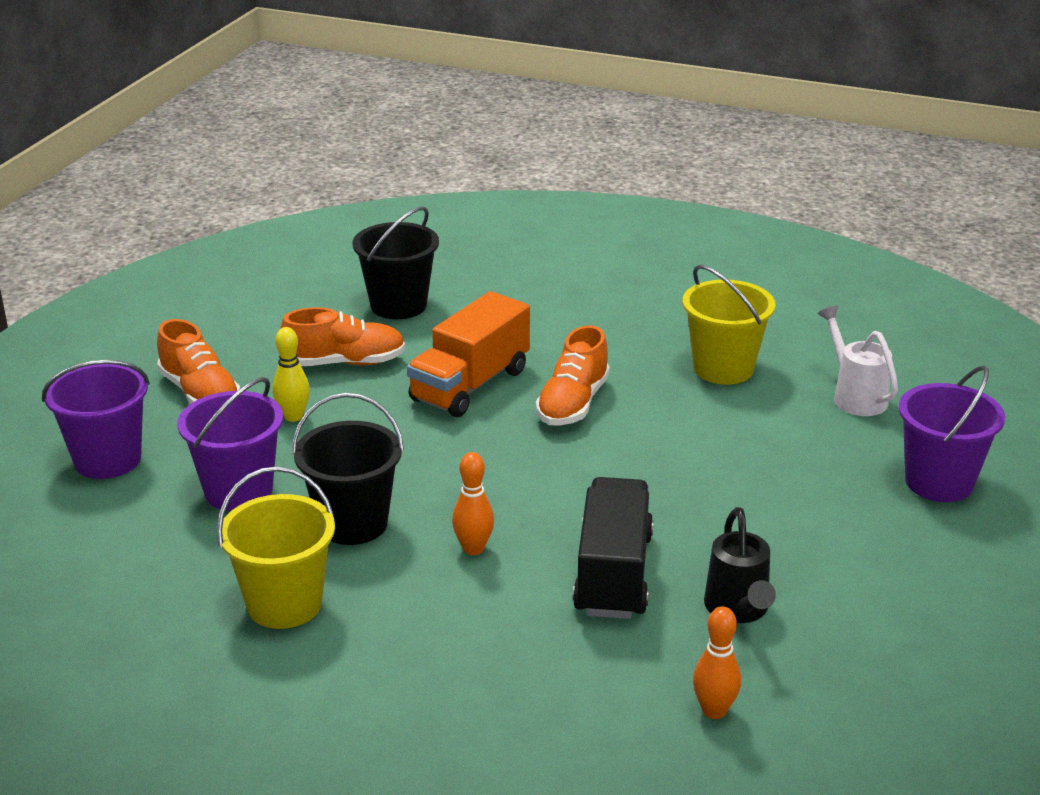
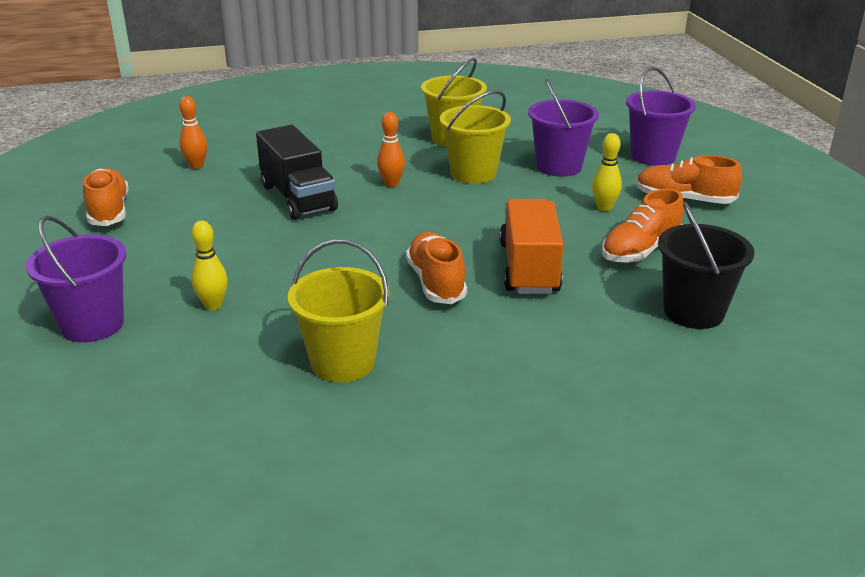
camera: 145 degrees right, 0 degrees up
black bucket [292,393,404,545] -> yellow bucket [440,90,511,184]
black watering can [704,507,776,623] -> none
white watering can [818,305,898,416] -> none
none -> orange shoe [83,168,129,226]
none -> yellow bowling pin [191,221,228,310]

